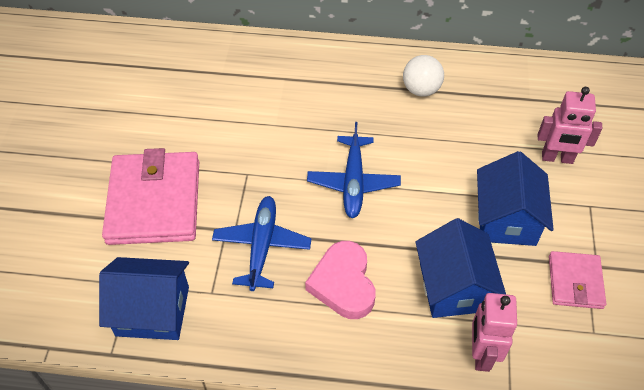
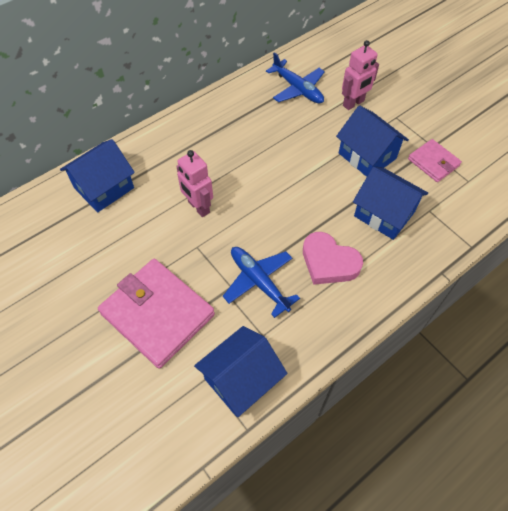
camera: 45 degrees left, 5 degrees up
blue plane [307,122,401,218] -> blue plane moved to [266,52,325,104]
white ball [403,55,444,97] -> none
pink robot [472,293,517,372] -> pink robot moved to [176,150,213,217]
none -> blue house [60,139,135,212]

